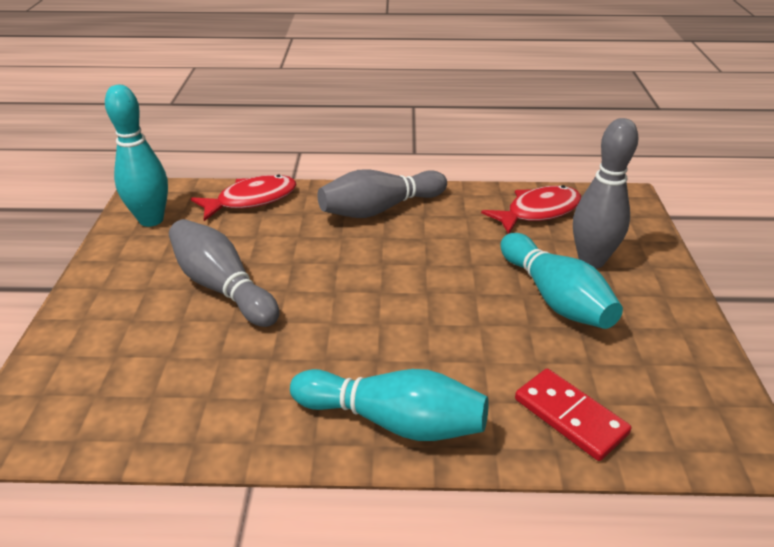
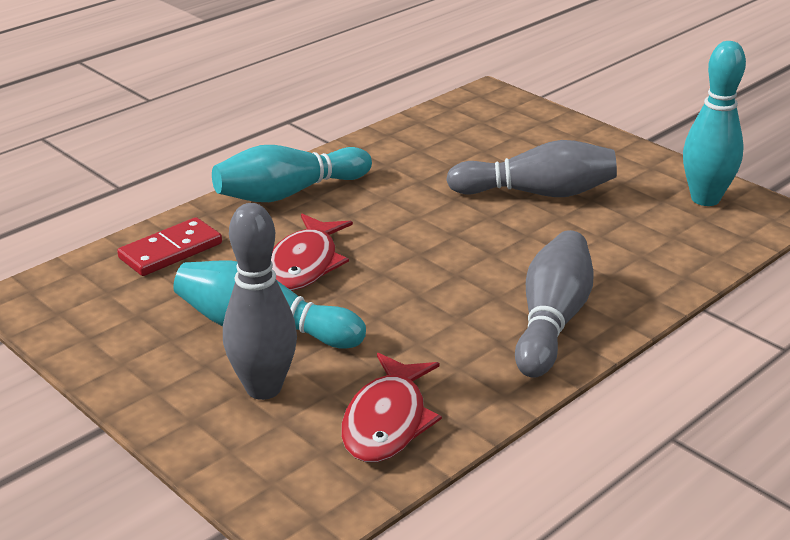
camera: 135 degrees right, 5 degrees down
red fish [191,174,296,221] -> red fish moved to [271,214,353,291]
red domino [515,368,632,461] -> red domino turned 45 degrees counterclockwise [117,217,222,276]

